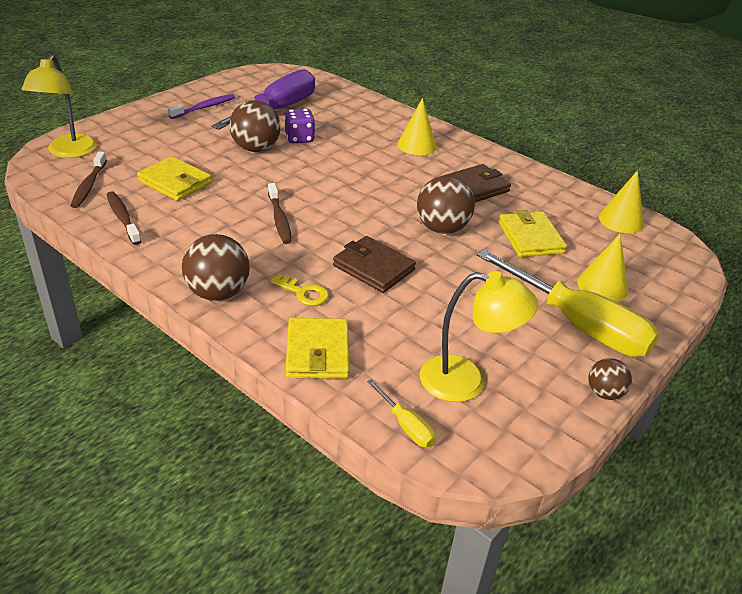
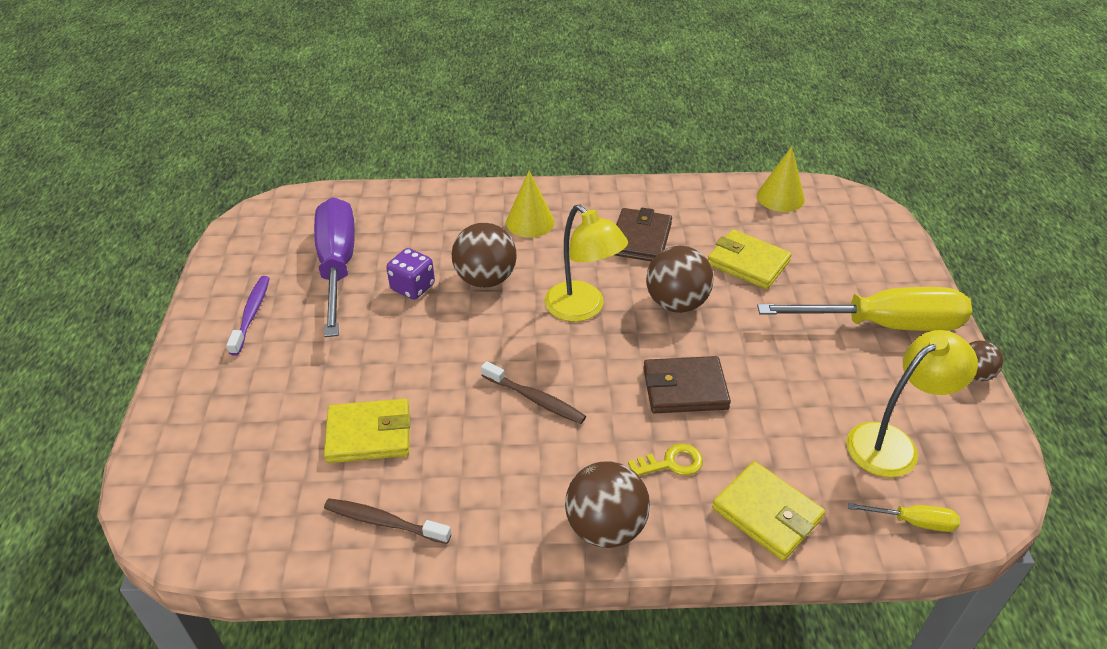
camera: 40 degrees left, 5 degrees up
yellow lamp [22,55,97,158] -> yellow lamp moved to [545,204,628,322]
brown toothbrush [70,152,107,208] -> none
brown ball [229,100,281,152] -> brown ball moved to [452,223,517,288]
yellow cone [577,234,628,302] -> none

